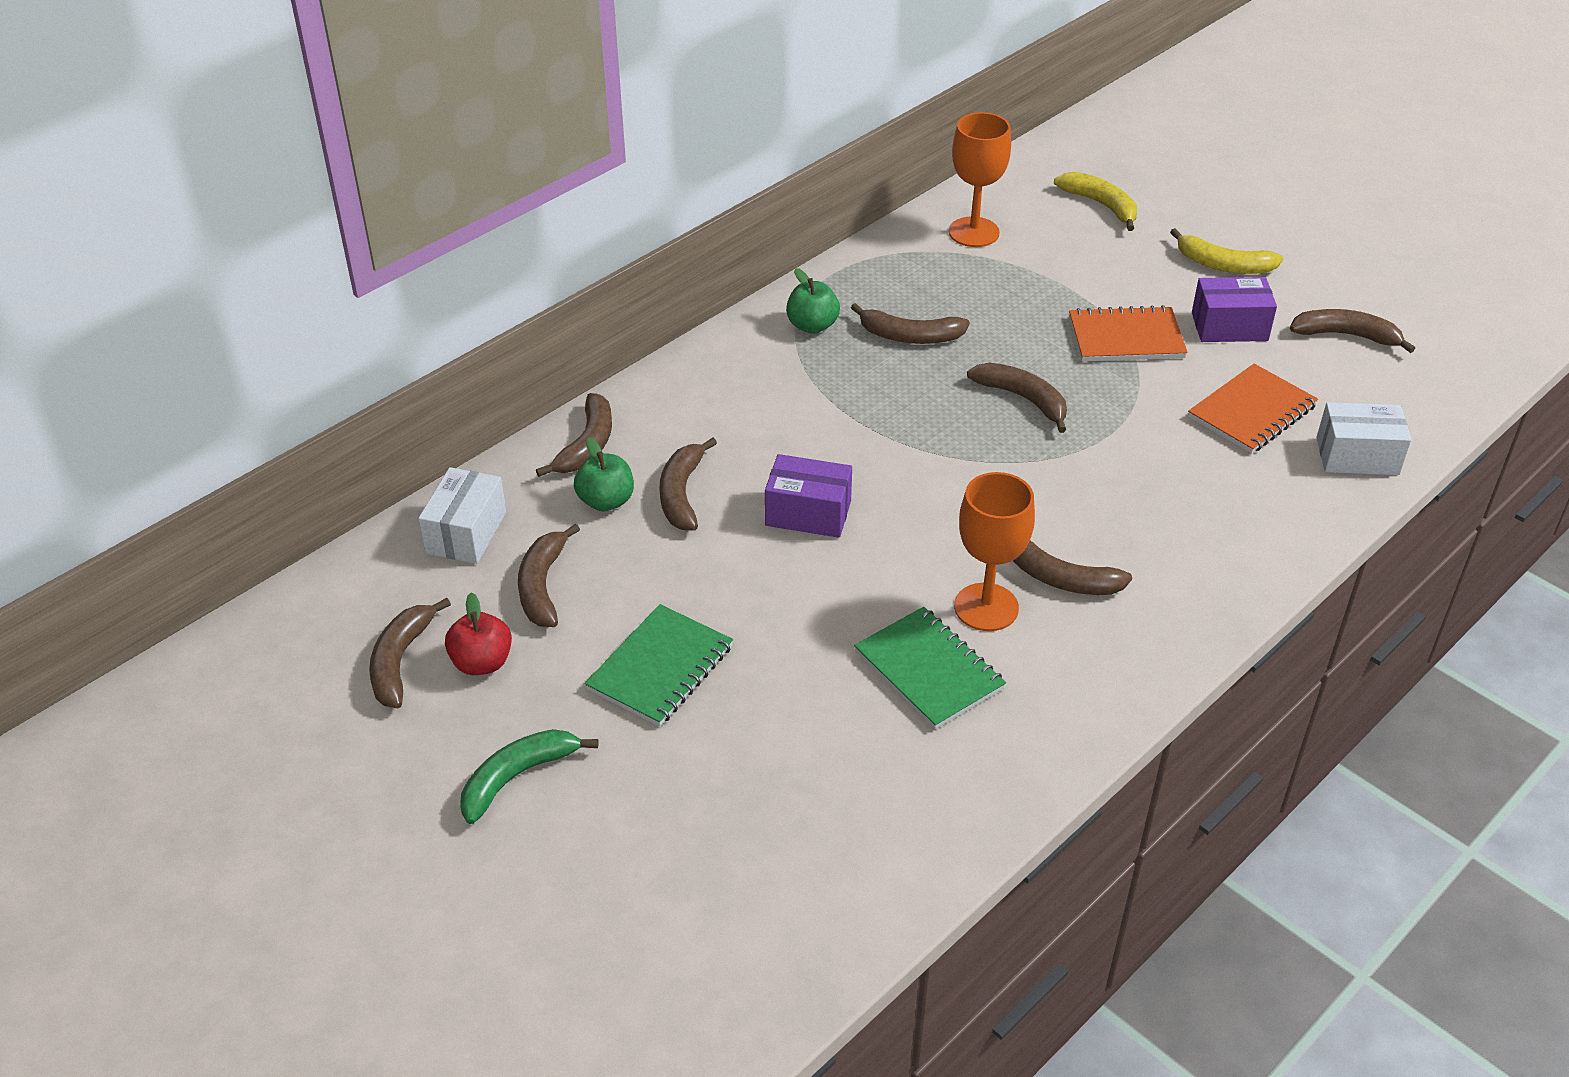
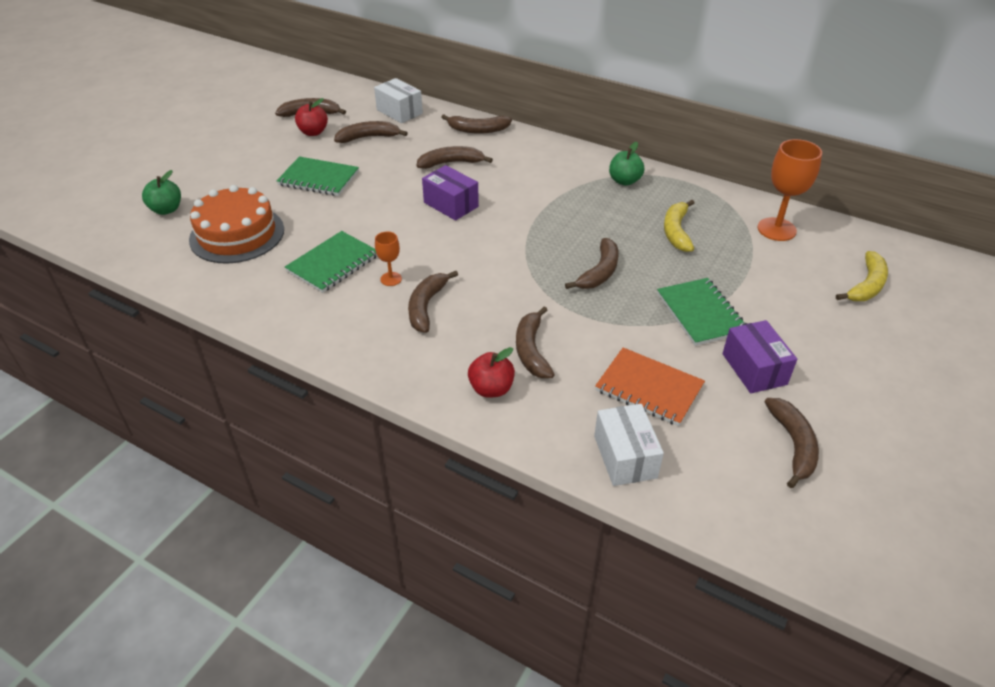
camera: 75 degrees right, 0 degrees up
white box [418,467,506,564] -> white box turned 45 degrees clockwise [374,78,423,123]
green banana [460,729,598,824] -> none
green apple [574,437,634,511] -> green apple moved to [142,170,181,215]
purple box [765,454,852,538] -> purple box turned 45 degrees counterclockwise [422,165,479,221]
brown banana [851,303,970,344] -> brown banana moved to [516,307,555,378]
orange goblet [954,472,1035,631] -> orange goblet [375,232,402,286], size x0.52
orange notebook [1069,305,1188,362] -> green notebook [657,278,747,346]
yellow banana [1170,228,1283,274] -> yellow banana moved to [664,200,694,252]
none -> orange cake [189,185,284,264]
none -> red apple [468,347,515,398]

